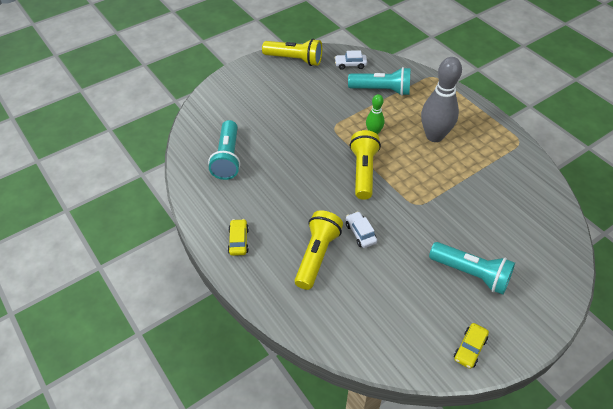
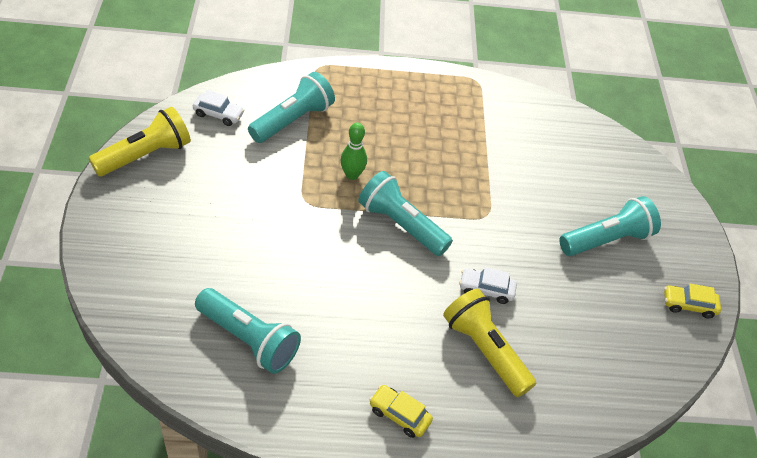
camera: 60 degrees left, 0 degrees up
white car [334,50,367,70] -> white car turned 105 degrees counterclockwise [193,90,244,126]
yellow flashlight [350,130,381,200] -> turquoise flashlight [358,171,453,256]
grey bowling pin [421,57,462,142] -> none
yellow car [454,323,489,369] -> yellow car turned 120 degrees clockwise [664,284,721,319]

